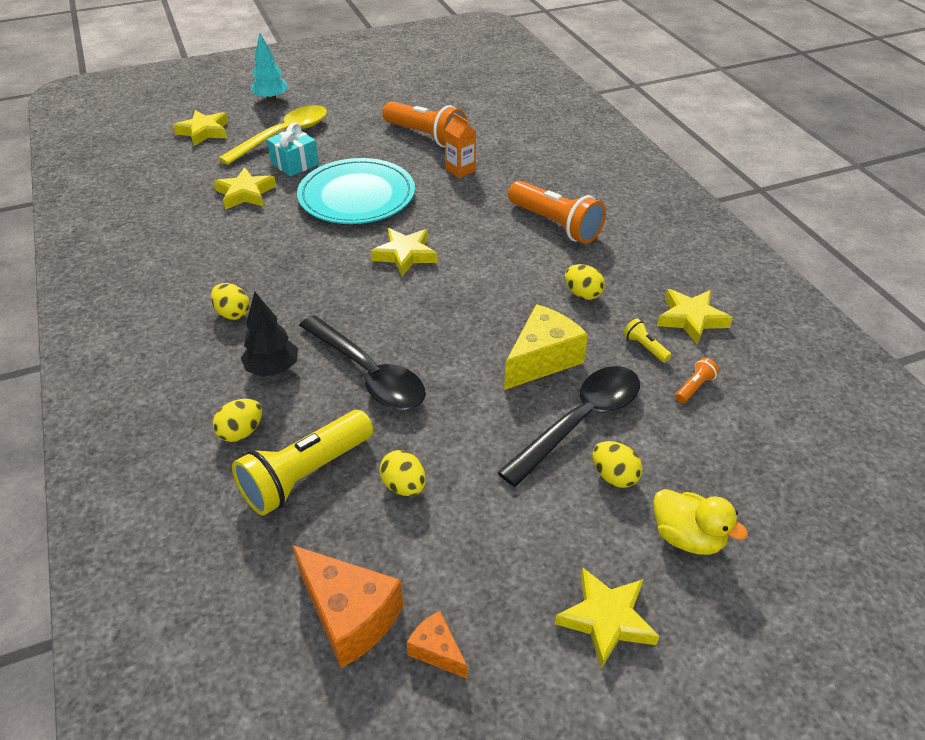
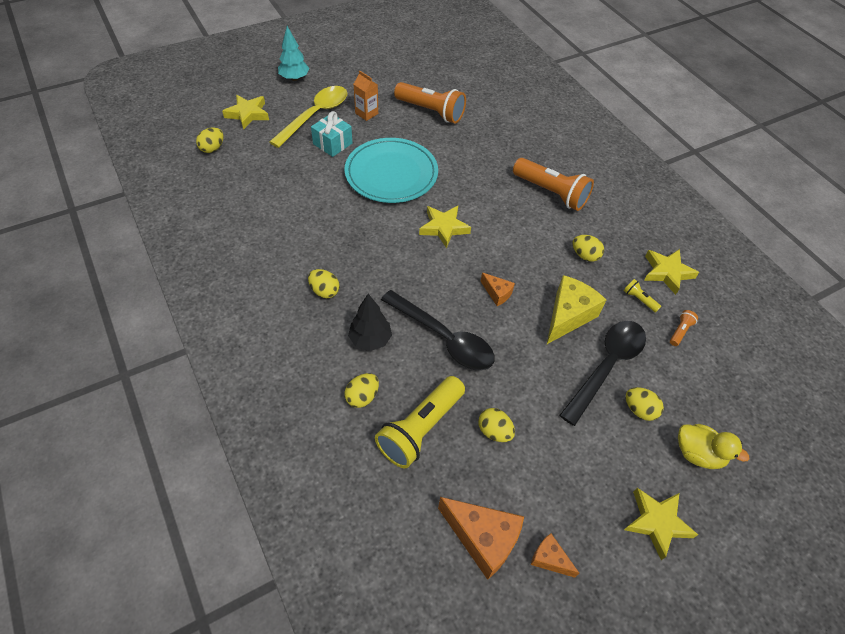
camera: 10 degrees left, 10 degrees up
yellow star [214,167,276,210] -> none
orange carton [445,113,476,178] -> orange carton moved to [354,70,378,121]
none -> yellow egg [196,127,224,153]
none -> orange cheese [480,273,515,306]

